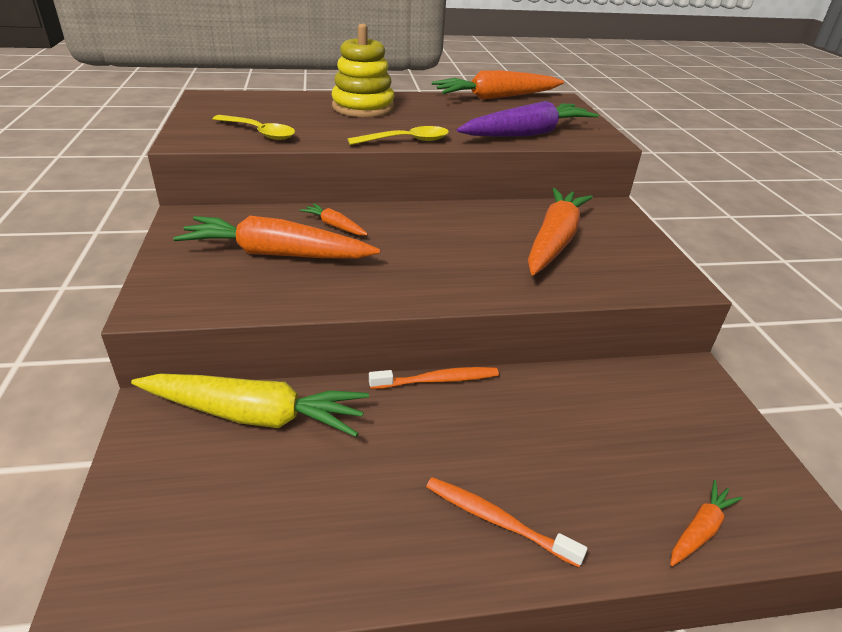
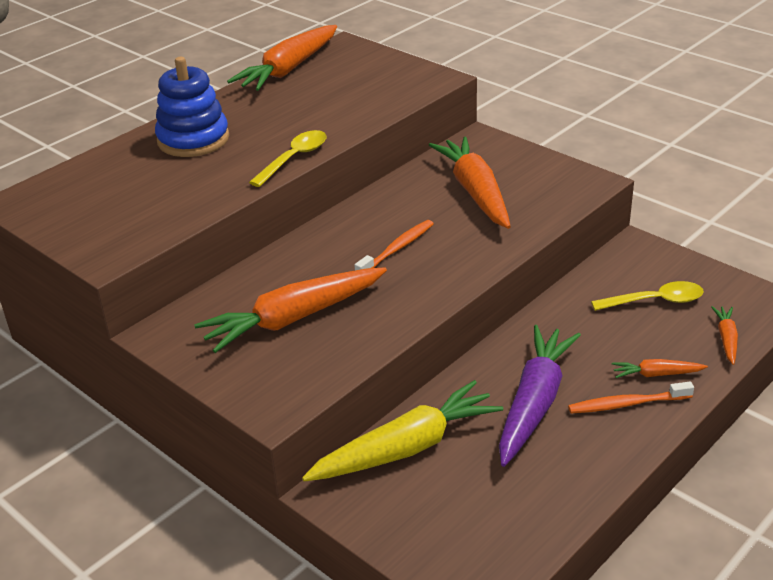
camera: 35 degrees left, 0 degrees up
yellow spoon [213,115,295,140] -> yellow spoon moved to [591,281,704,311]
orange carrot [300,203,368,235] -> orange carrot moved to [612,359,708,378]
yellow stacking toy [332,24,395,117] -> blue stacking toy [155,57,229,157]
orange toothbrush [369,367,499,389] -> orange toothbrush moved to [354,220,433,270]
purple carrot [457,101,599,137] -> purple carrot moved to [499,325,581,467]

